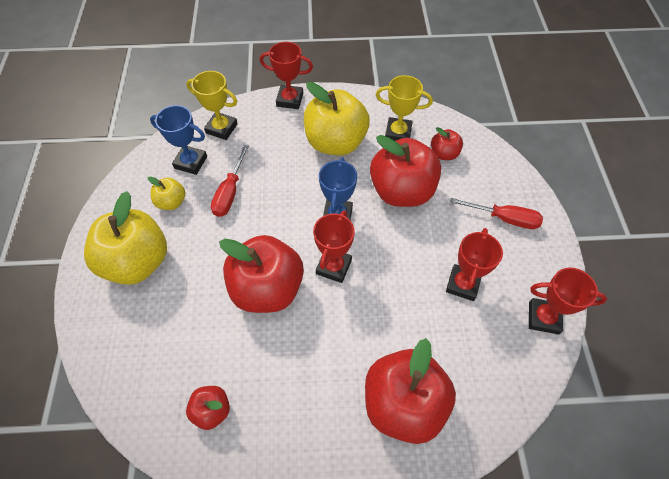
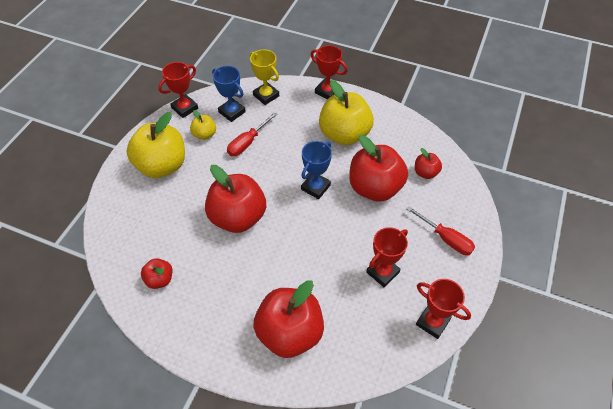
camera: 25 degrees right, 5 degrees down
red trophy [313,210,355,283] -> red trophy moved to [158,62,198,118]
yellow trophy [376,75,433,141] -> none

